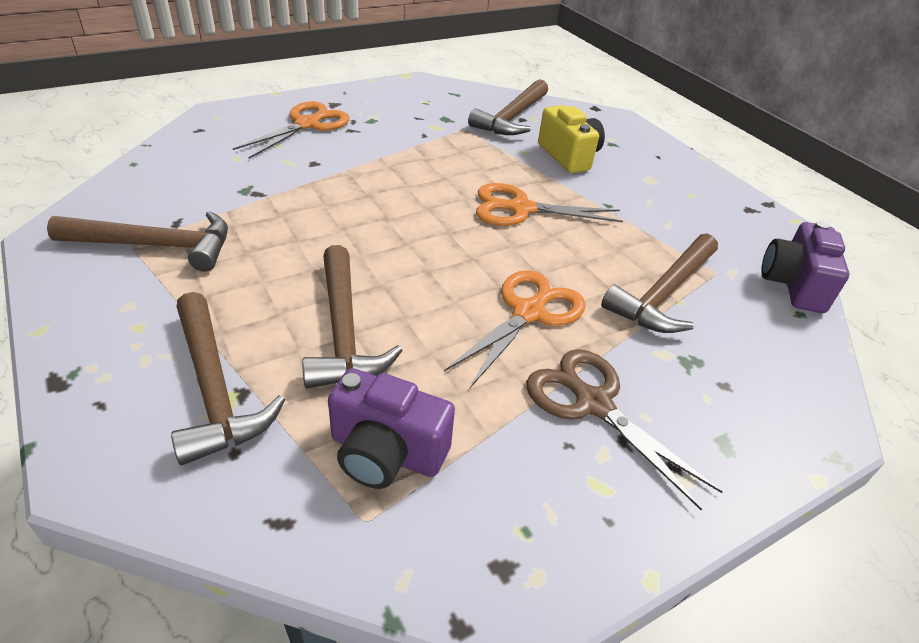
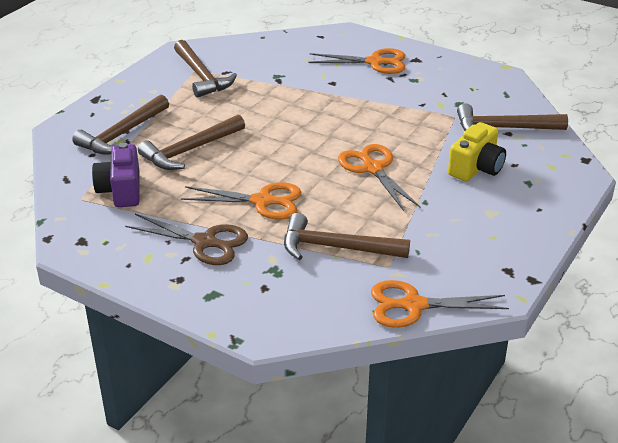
camera: 65 degrees right, 5 degrees down
brown scissors [527,349,723,511] -> brown scissors turned 90 degrees clockwise [125,214,248,265]
purple camera [761,221,850,313] -> orange scissors [371,280,509,328]

